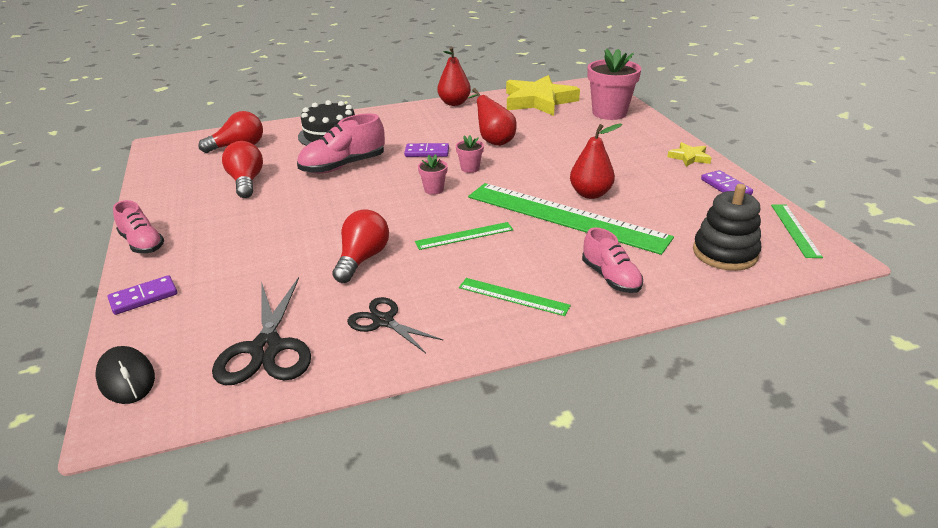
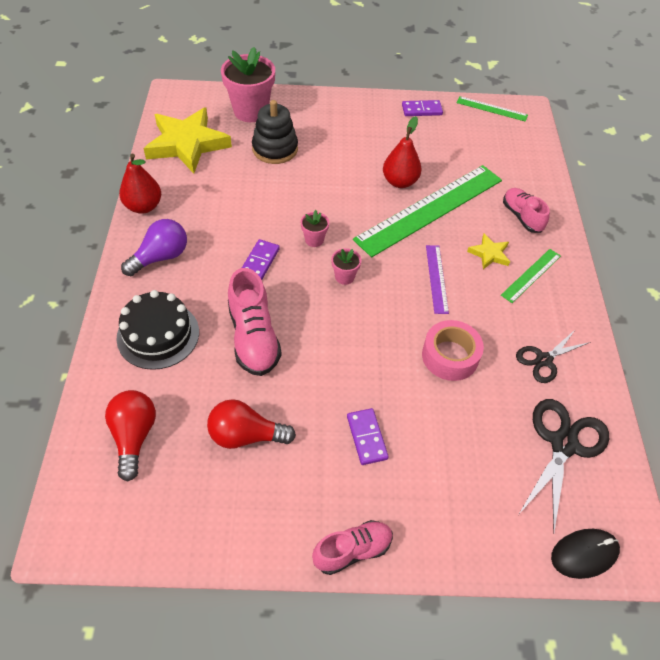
camera: 75 degrees left, 20 degrees up
purple domino [108,275,177,315] -> purple domino moved to [347,408,389,465]
black scissors [212,277,311,385] -> black scissors turned 75 degrees counterclockwise [518,399,609,534]
red light bulb [332,209,389,283] -> pink tape [422,320,484,381]
green ruler [415,222,513,250] -> purple ruler [426,245,449,314]
red pear [468,88,516,146] -> none
pink shoe [582,228,643,293] -> pink shoe turned 105 degrees counterclockwise [503,188,550,233]
yellow star [667,142,711,167] -> yellow star moved to [467,234,510,269]
black stacking toy [693,184,761,271] -> black stacking toy moved to [252,100,298,164]
none -> purple light bulb [121,219,187,276]

